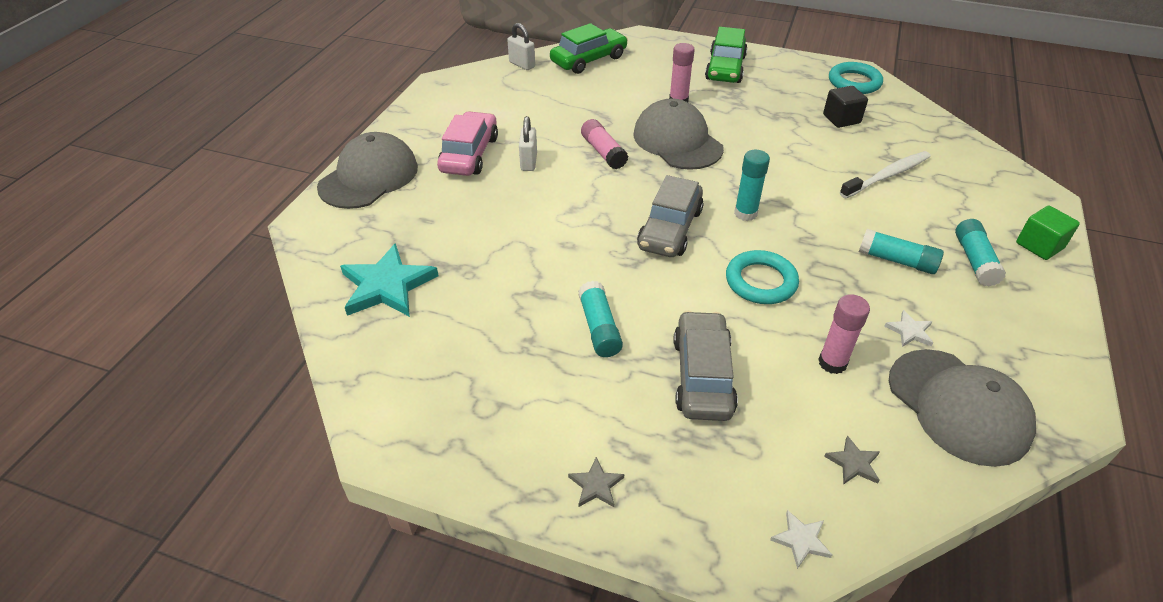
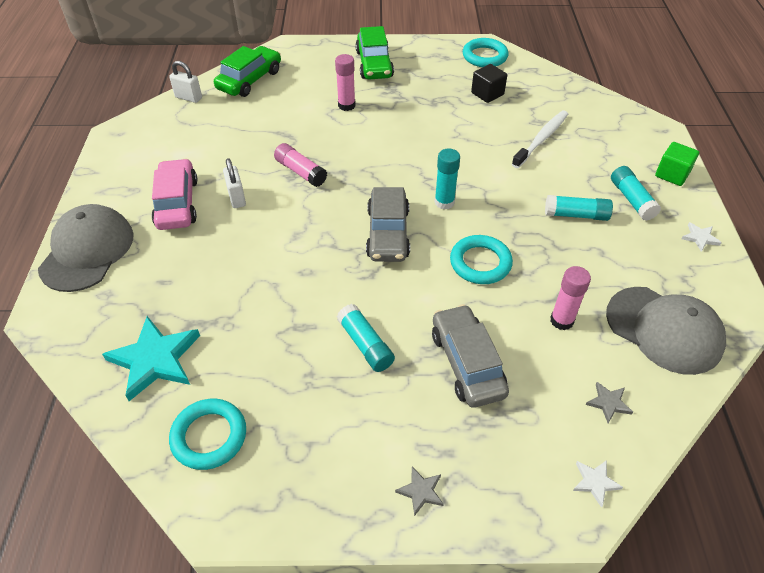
camera: 20 degrees left, 5 degrees up
grey cap [633,98,724,170] -> none
white star [884,310,933,347] -> white star moved to [682,222,722,252]
none -> turquoise ring [169,399,246,470]

